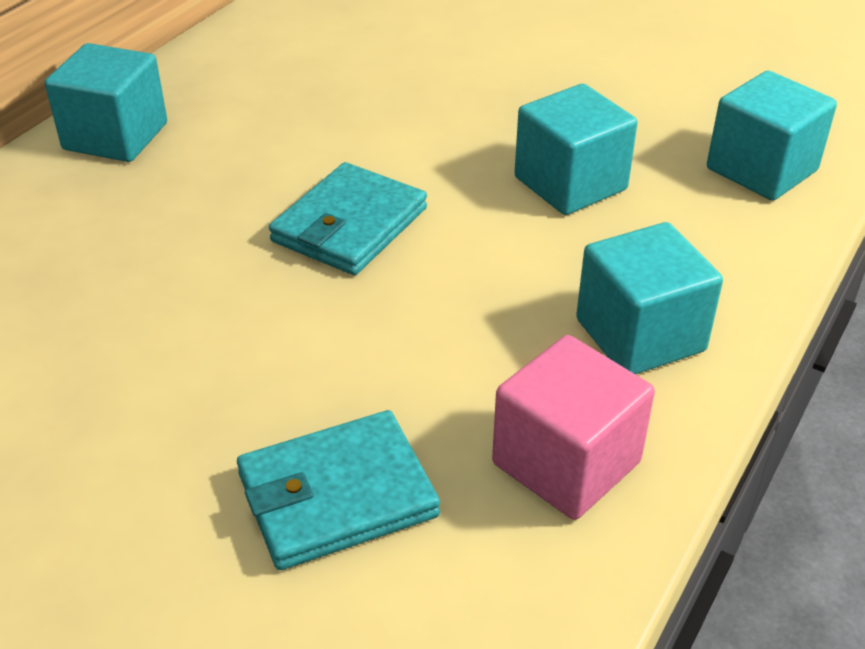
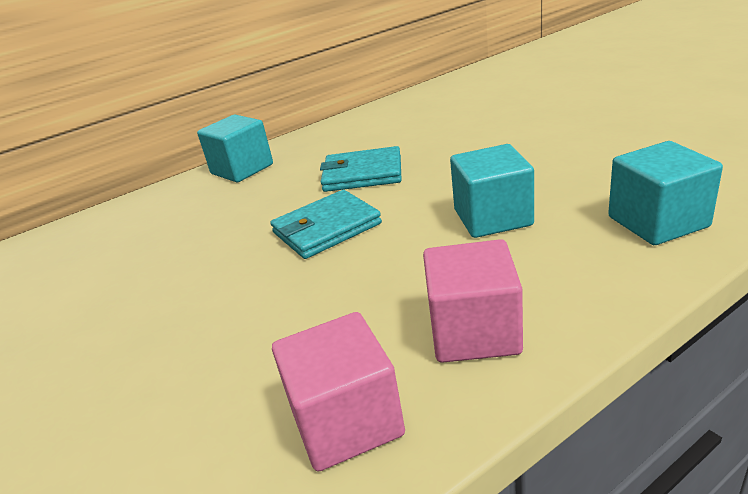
camera: 30 degrees right, 10 degrees down
turquoise wallet [237,410,440,570] -> turquoise wallet moved to [320,146,402,192]
turquoise cube [576,222,723,374] -> pink cube [423,239,523,363]

